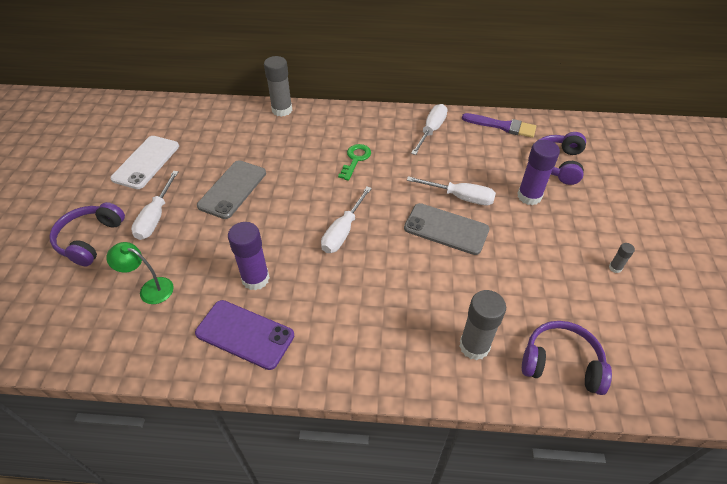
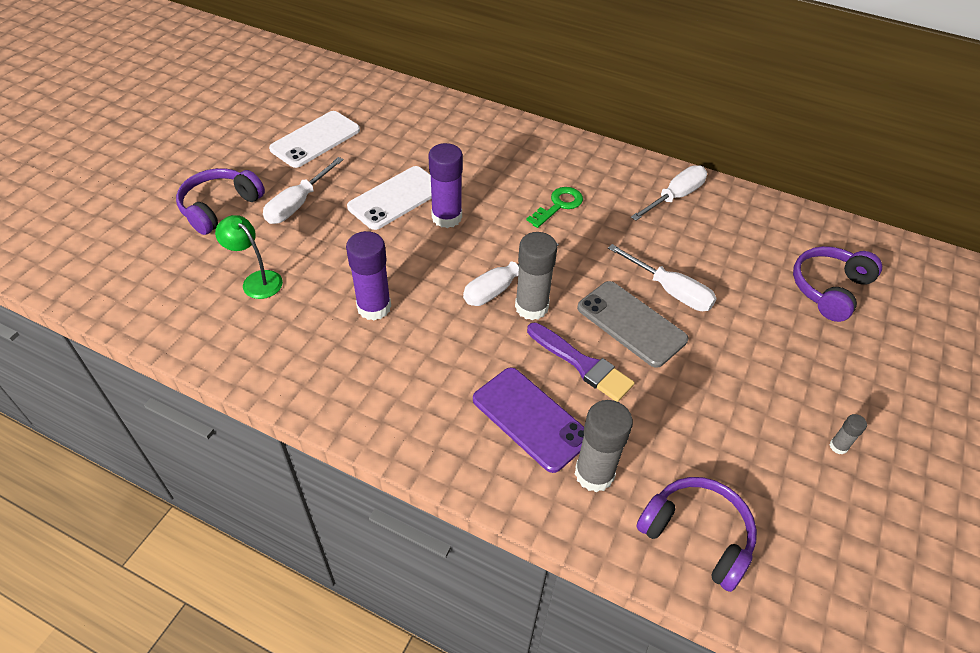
camera: 20 degrees right, 0 degrees up
purple phone [195,300,294,370] -> purple phone moved to [473,368,584,473]
grey phone [197,160,266,219] -> white phone [347,166,432,230]
grey glue stick [264,56,292,117] -> grey glue stick moved to [515,232,557,320]
purple brush [462,113,536,138] -> purple brush moved to [527,322,635,402]
purple glue stick [517,140,560,205] -> purple glue stick moved to [428,143,463,228]

